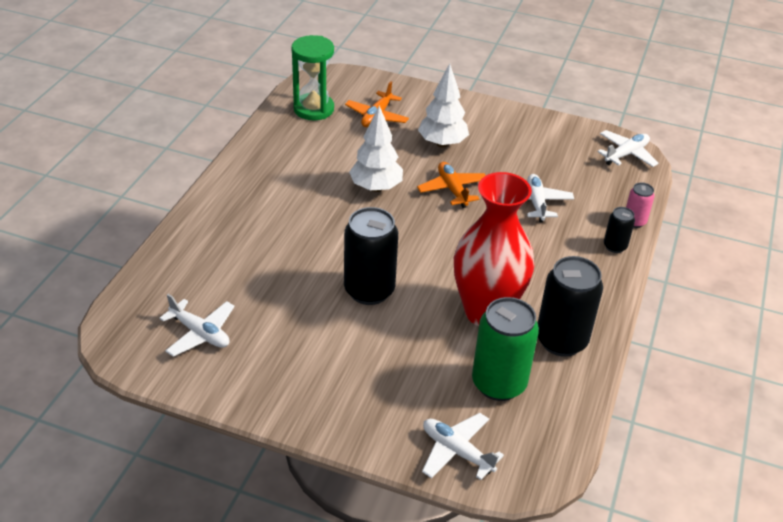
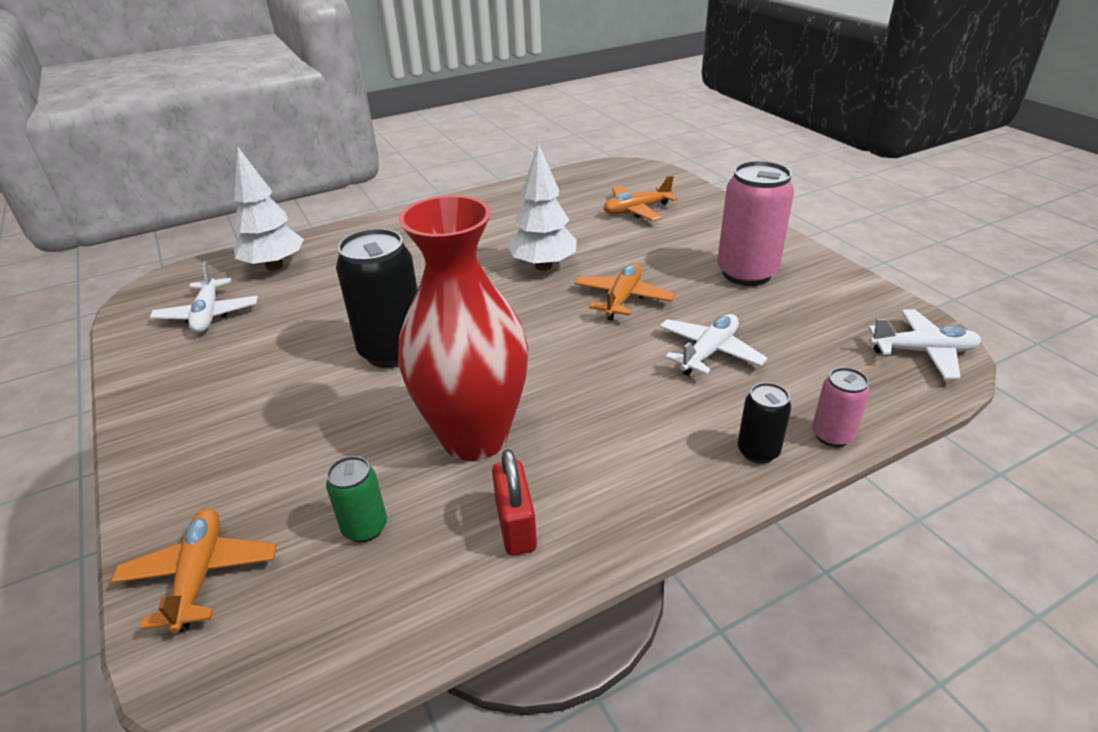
camera: 45 degrees right, 5 degrees down
green hourglass [291,35,334,120] -> none
white tree [418,63,469,148] -> white tree moved to [233,147,304,271]
white plane [422,413,504,480] -> orange plane [111,508,277,633]
green can [472,297,539,401] -> green can [326,456,387,543], size x0.51
black can [538,256,603,357] -> red padlock [492,449,537,556]
none -> pink can [717,161,794,286]

